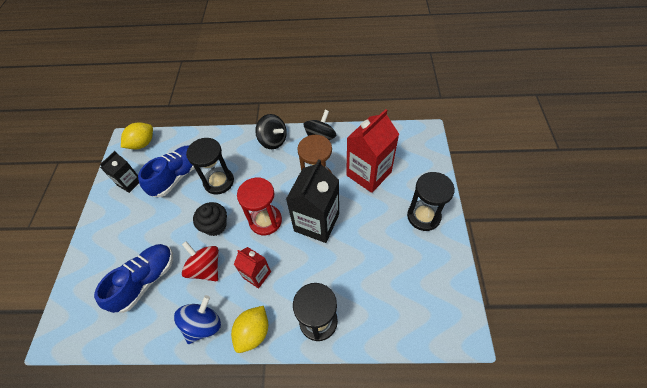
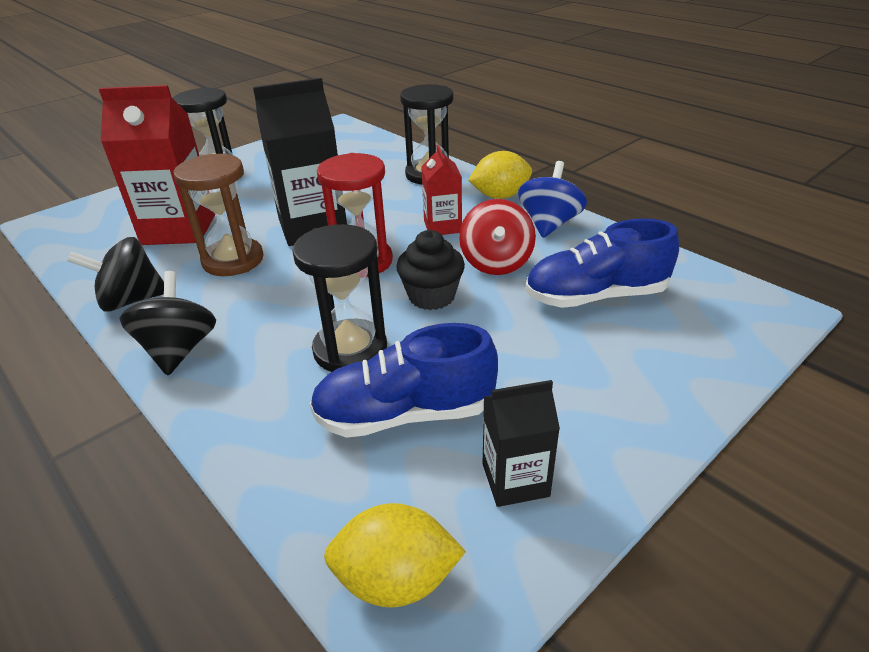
camera: 135 degrees left, 20 degrees down
blue spinning top [174,295,221,344] -> blue spinning top turned 120 degrees clockwise [518,161,587,238]

